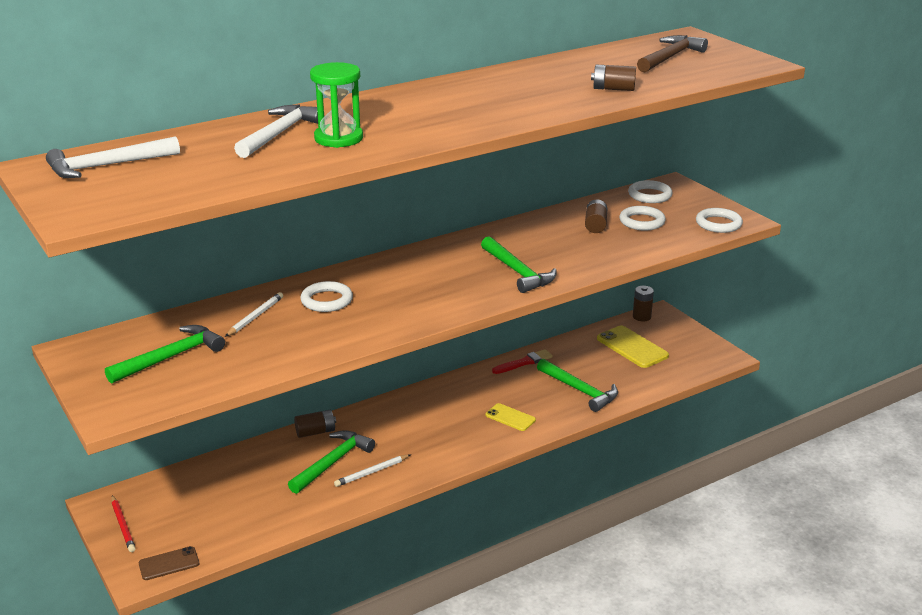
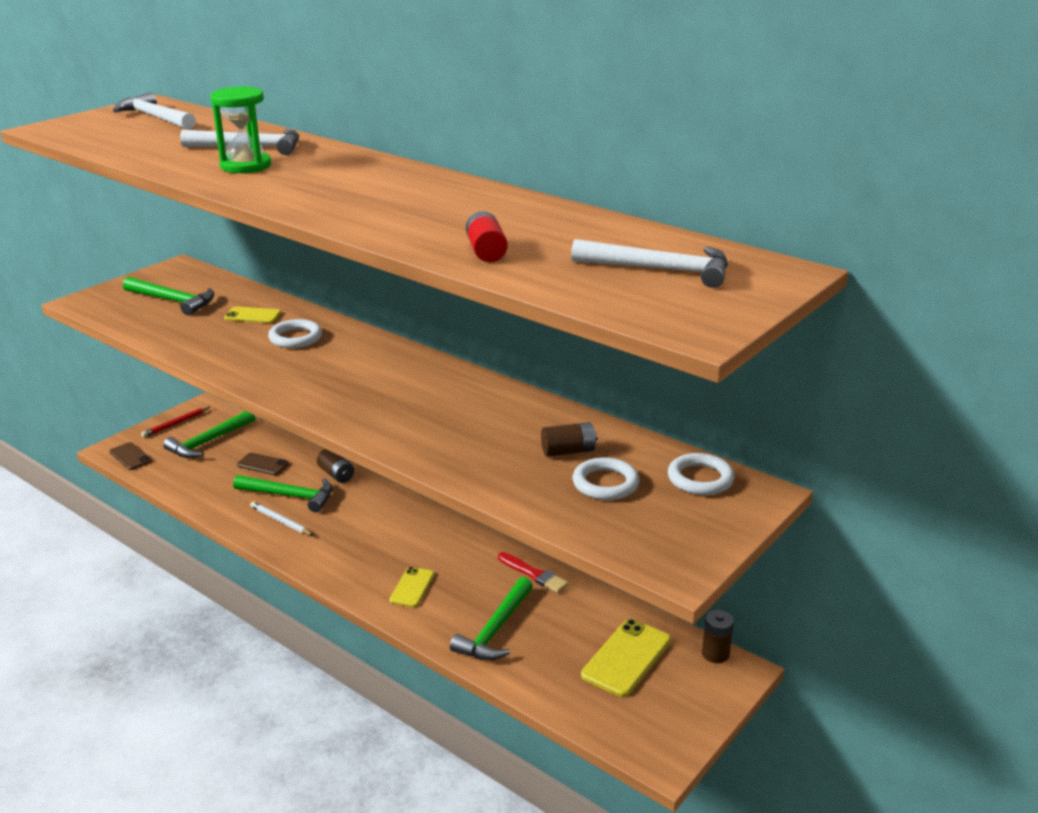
camera: 70 degrees right, 0 degrees up
white pencil [225,292,283,337] -> yellow phone [224,306,281,323]
green hammer [481,236,557,293] -> green hammer moved to [163,411,255,458]
brown battery [591,65,636,91] -> red battery [466,211,508,262]
brown hammer [637,35,708,72] -> white hammer [571,239,728,288]
white ring [696,208,743,233] -> none
none -> brown phone [237,452,289,475]

